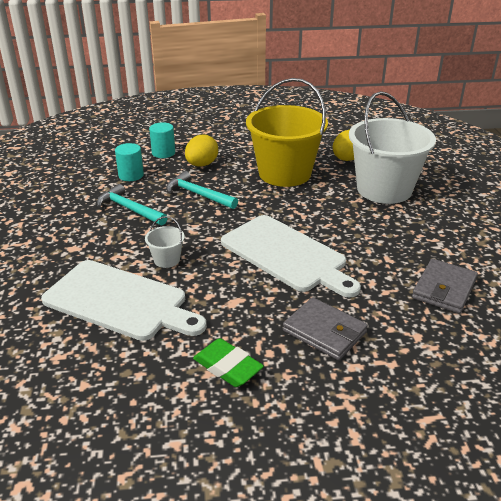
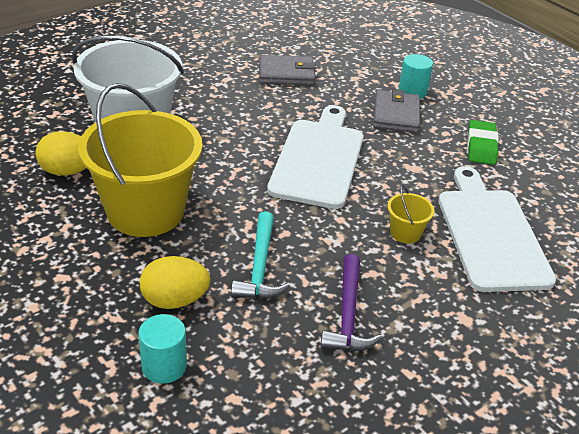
camera: 125 degrees left, 5 degrees up
turquoise hammer [97,184,167,226] -> purple hammer [321,254,382,351]
turquoise cylinder [115,143,144,181] -> turquoise cylinder moved to [399,54,433,99]
white bucket [145,216,185,268] -> yellow bucket [387,185,434,244]

